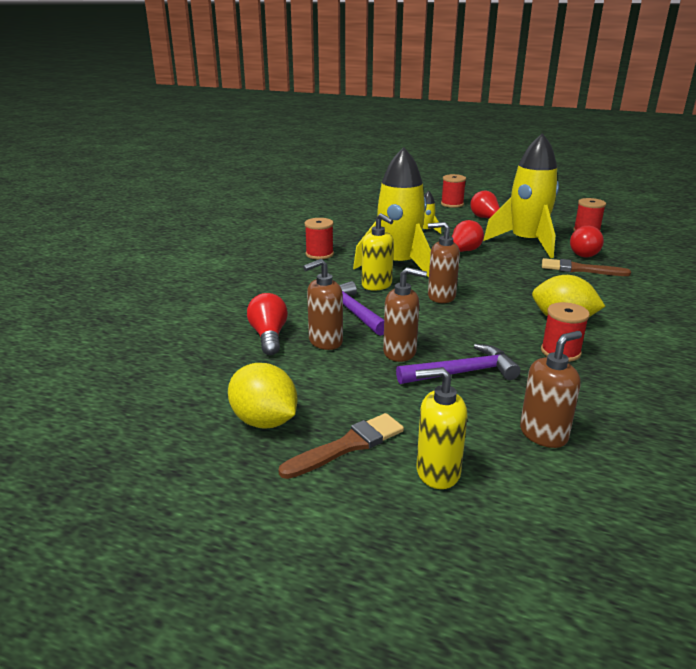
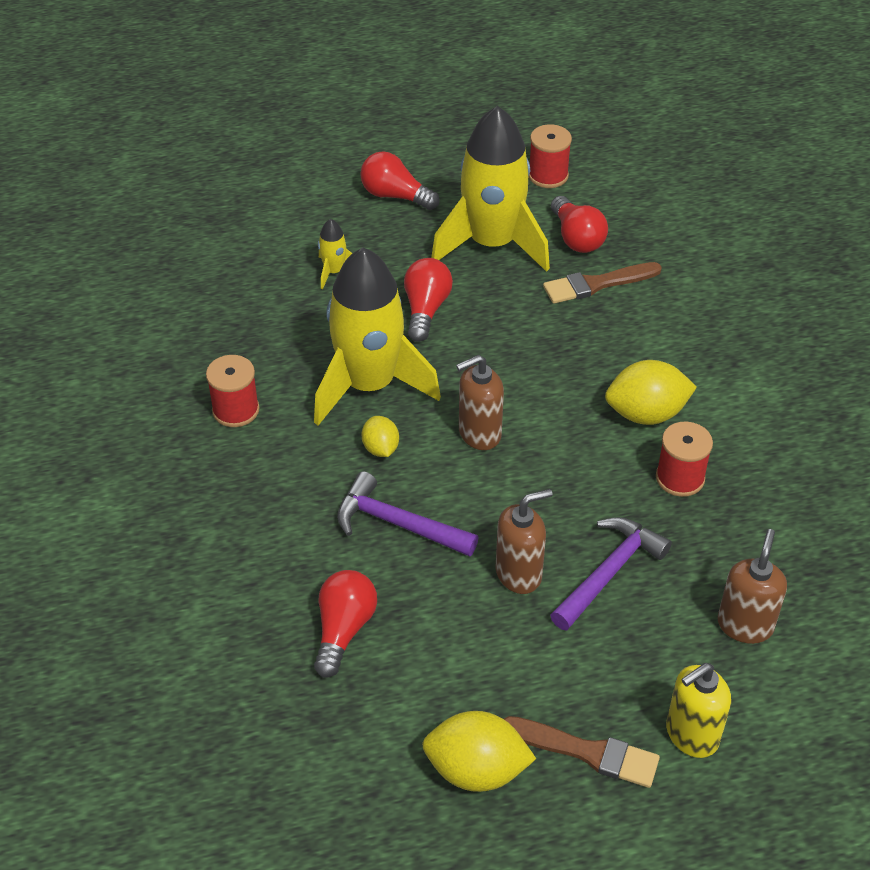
camera: 35 degrees left, 20 degrees up
red light bulb [247,293,288,355] -> red light bulb turned 60 degrees clockwise [314,570,377,677]
brown brush [278,413,404,479] -> brown brush turned 90 degrees clockwise [504,716,660,788]
brown soap dispenser [303,259,343,350] -> none
yellow soap dispenser [362,213,394,291] -> yellow lemon [362,416,399,457]
red spool [441,174,466,208] -> none

